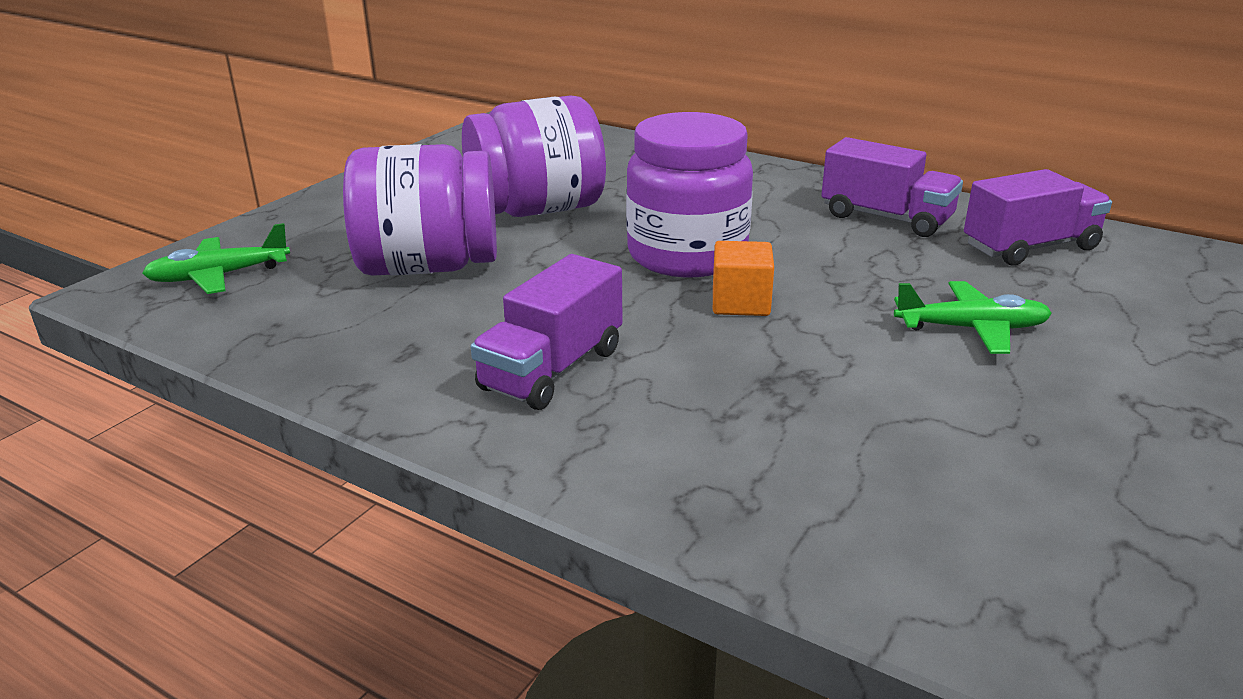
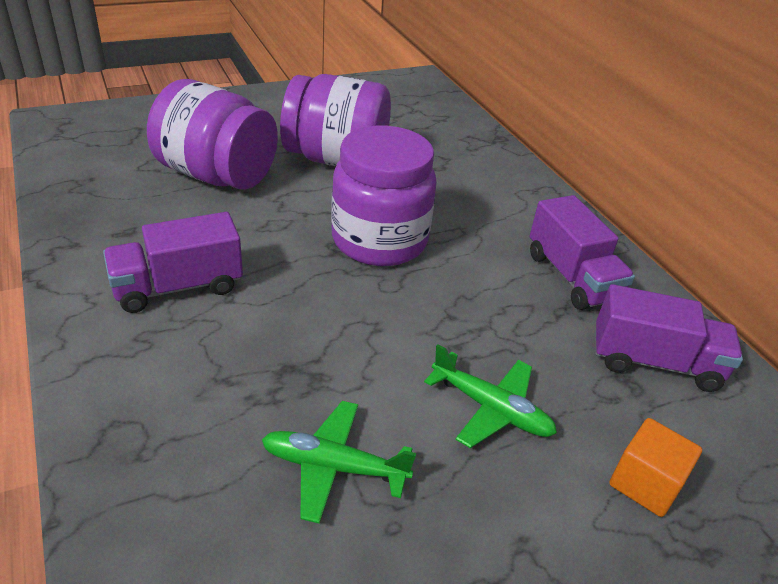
camera: 30 degrees right, 10 degrees up
green plane [142,223,290,294] -> green plane moved to [262,401,416,523]
orange cube [713,241,774,316] -> orange cube moved to [610,418,702,517]

